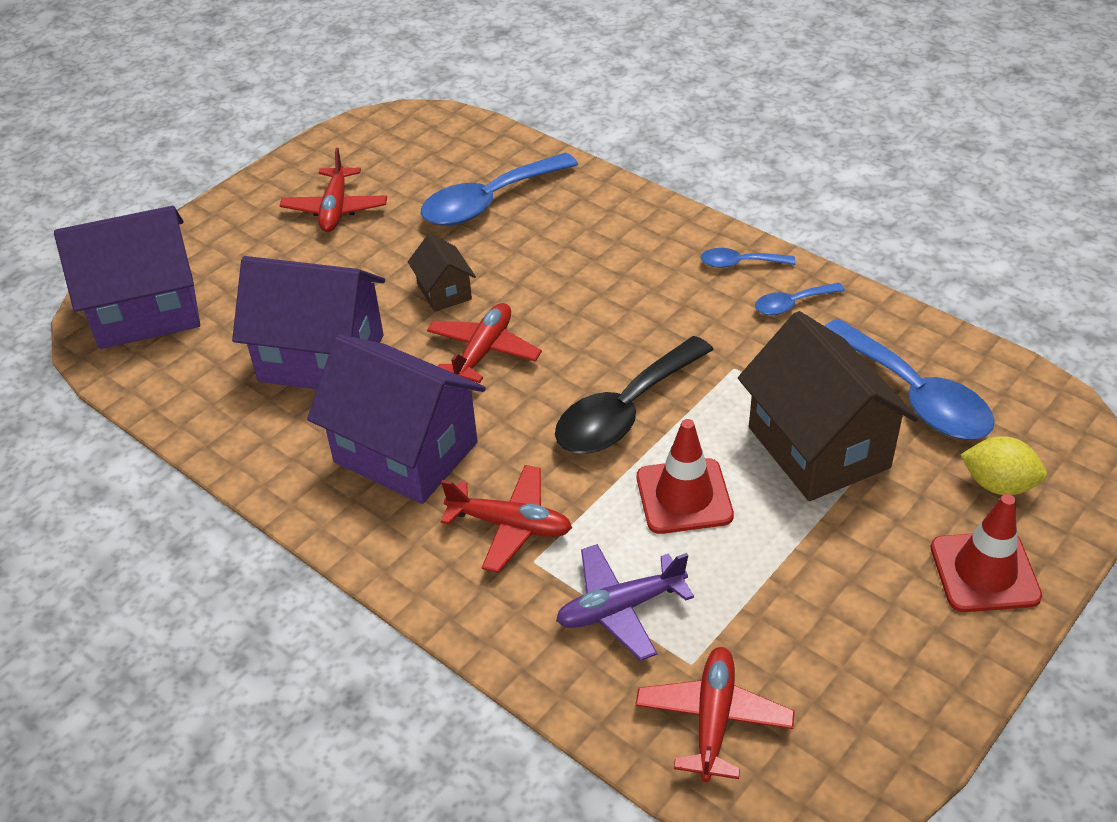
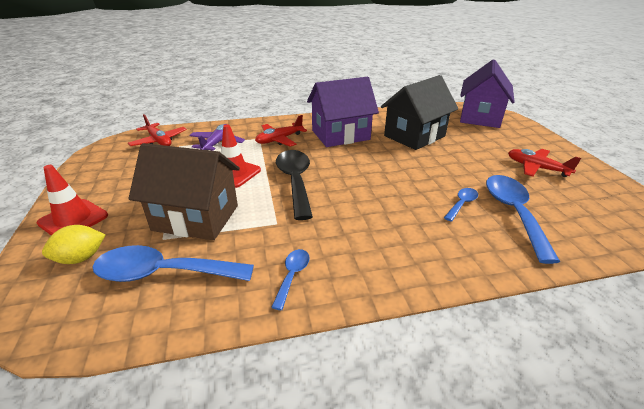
camera: 125 degrees right, 10 degrees down
purple house [232,256,385,389] -> black house [381,75,458,150]
brown house [408,234,476,312] -> none
red plane [427,303,542,383] -> none
blue spoon [700,248,795,268] -> blue spoon moved to [444,188,478,222]

